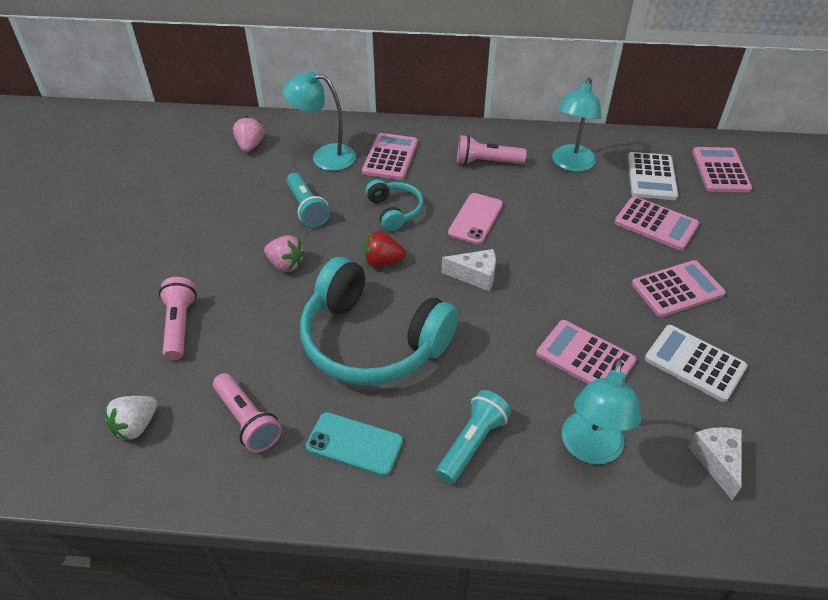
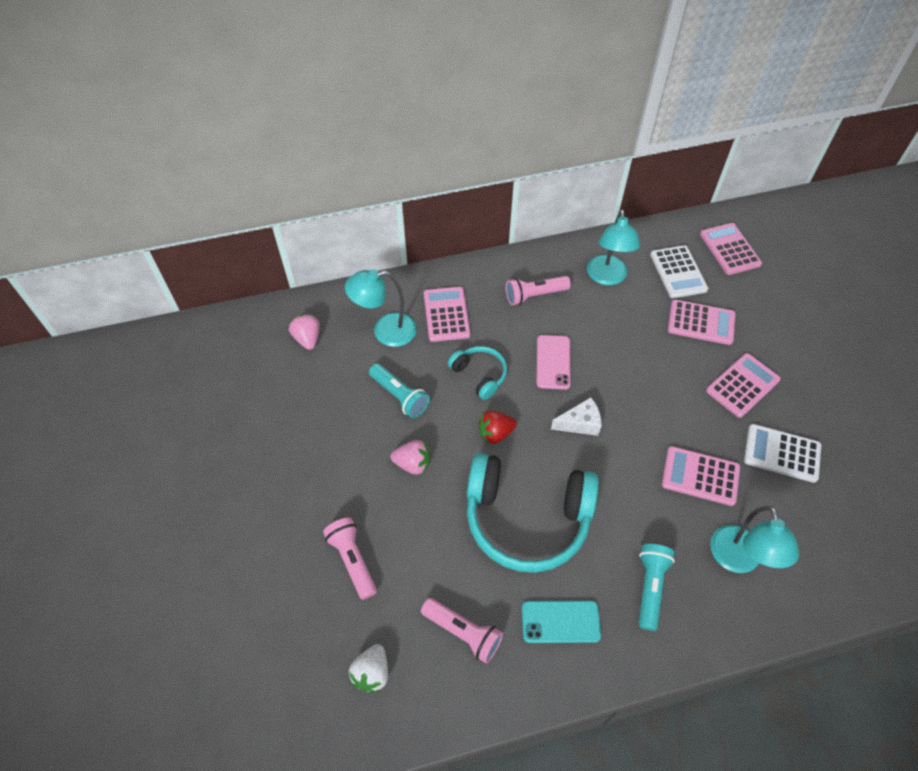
camera: 20 degrees left, 10 degrees up
white cheese [688,427,742,500] -> none

